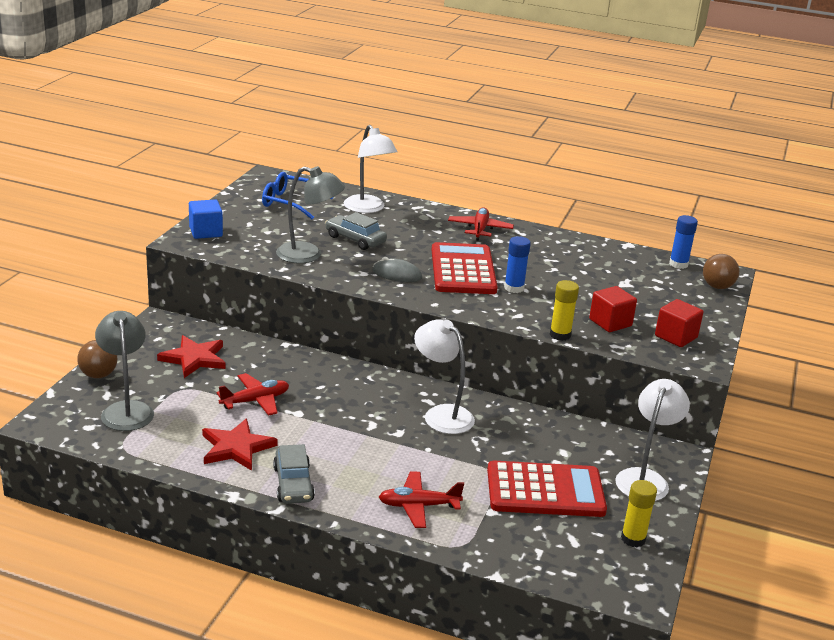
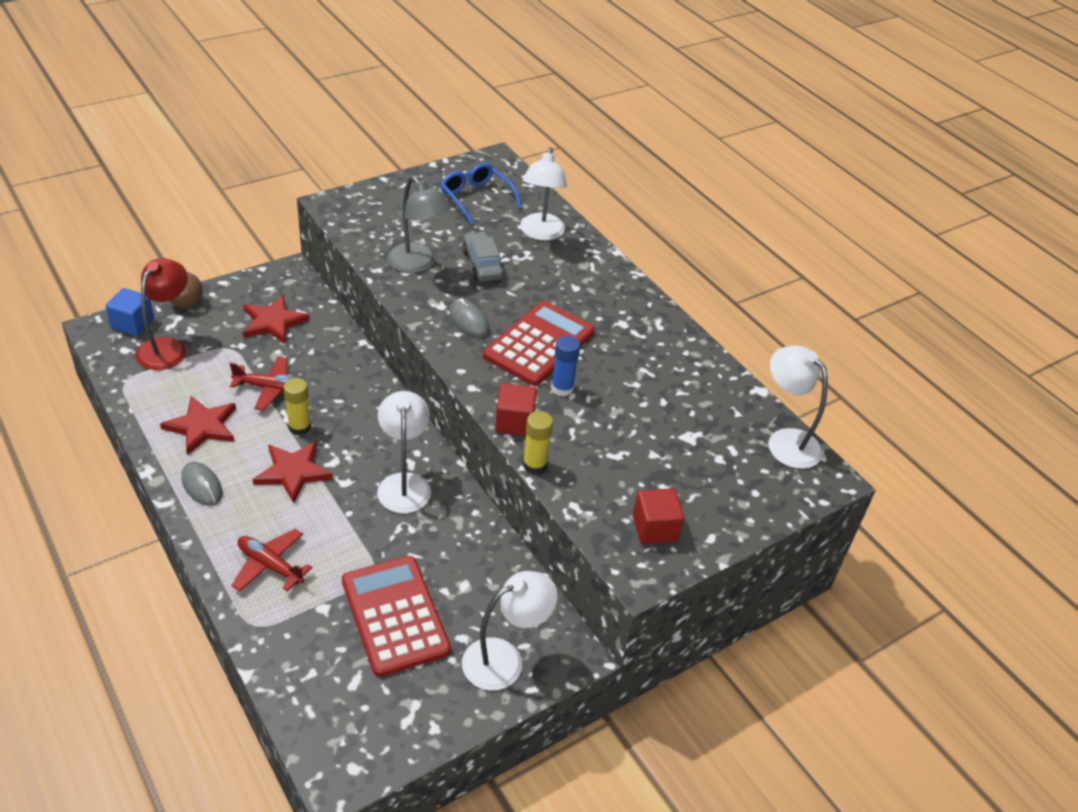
camera: 35 degrees right, 15 degrees up
grey lamp [95,311,154,431] -> red lamp [136,258,188,370]
blue cube [189,199,223,239] -> blue cube moved to [105,288,154,336]
grey car [273,444,315,504] -> grey mouse [181,462,223,506]
red plane [448,207,514,241] -> none
red calculator [487,461,607,517] -> red calculator turned 150 degrees counterclockwise [342,556,451,677]
red cube [589,286,637,332] -> red cube moved to [495,383,537,436]
yellow glue stick [621,480,657,548] -> yellow glue stick moved to [284,378,311,435]
blue glue stick [669,215,698,269] -> white lamp [768,346,828,469]
brown ball [703,254,739,289] -> none
none -> red star [253,442,333,503]

